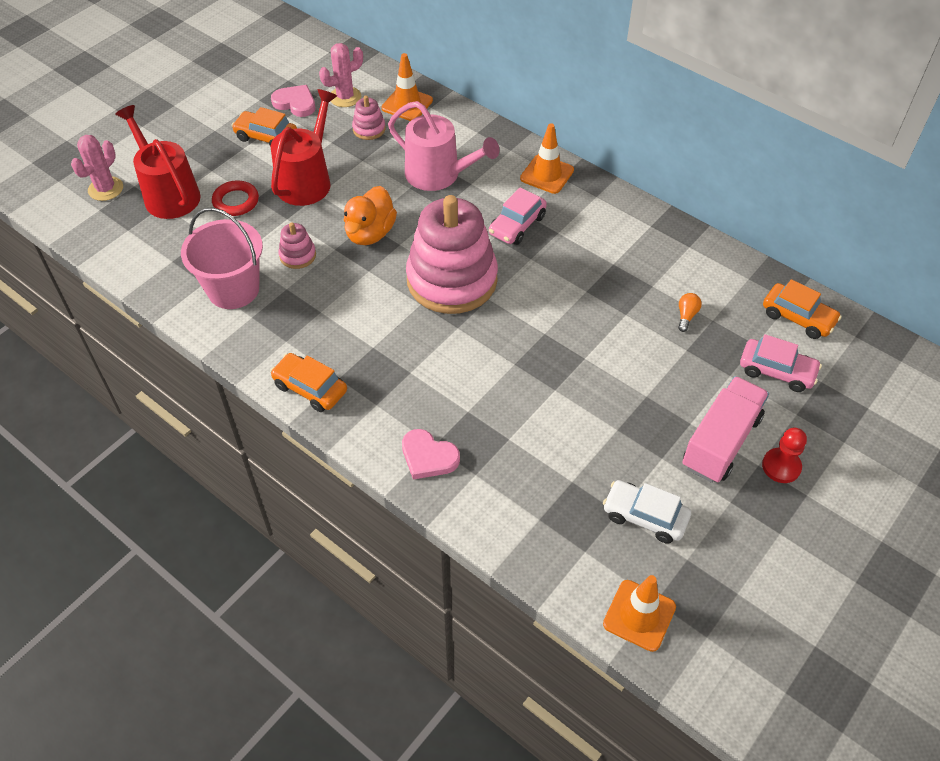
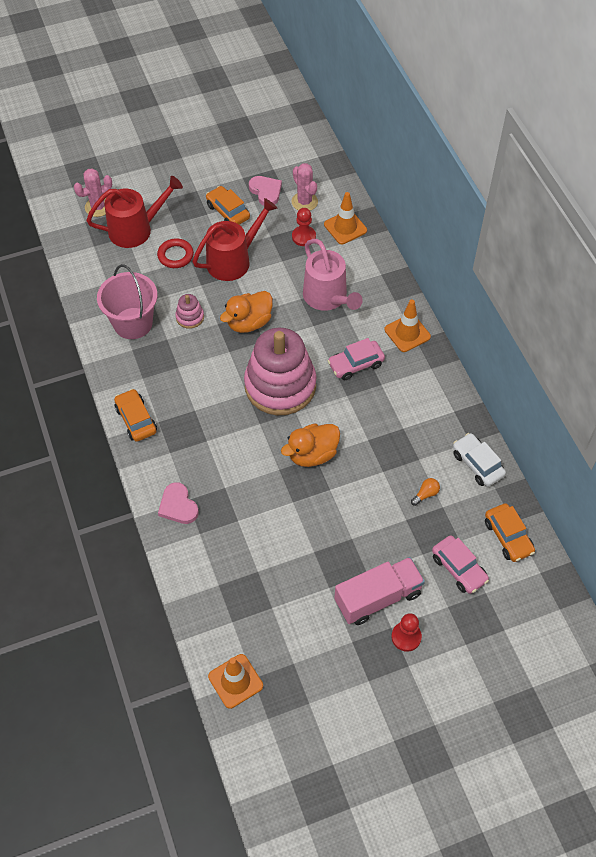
camera: 30 degrees right, 5 degrees up
red watering can [115,105,200,219] -> red watering can turned 75 degrees clockwise [86,176,183,248]
pink cactus [319,43,363,107] -> pink cactus turned 60 degrees clockwise [291,163,318,211]
pink stacking toy [352,96,385,140] -> red pawn [292,208,316,246]
white car [603,480,691,544] -> white car moved to [453,433,506,487]
none -> orange duck [281,424,340,467]

